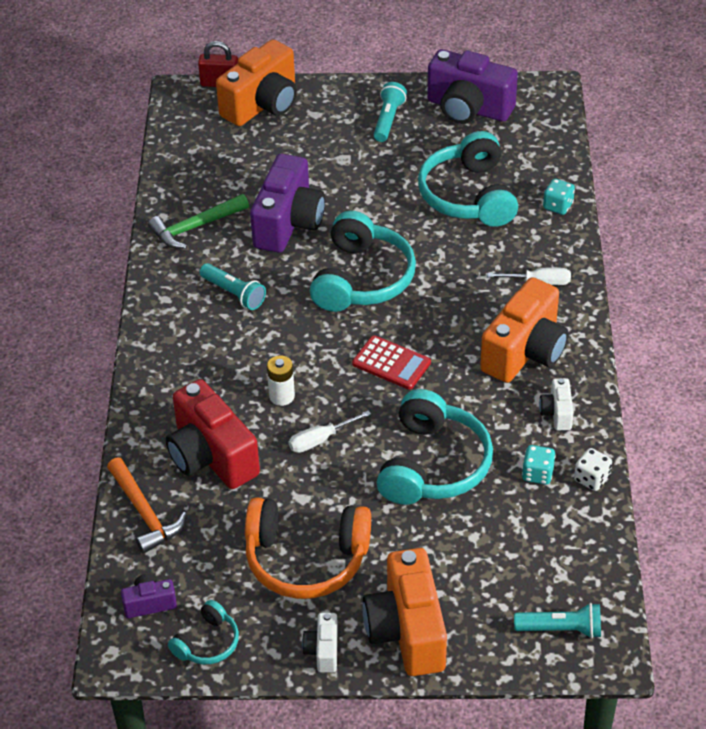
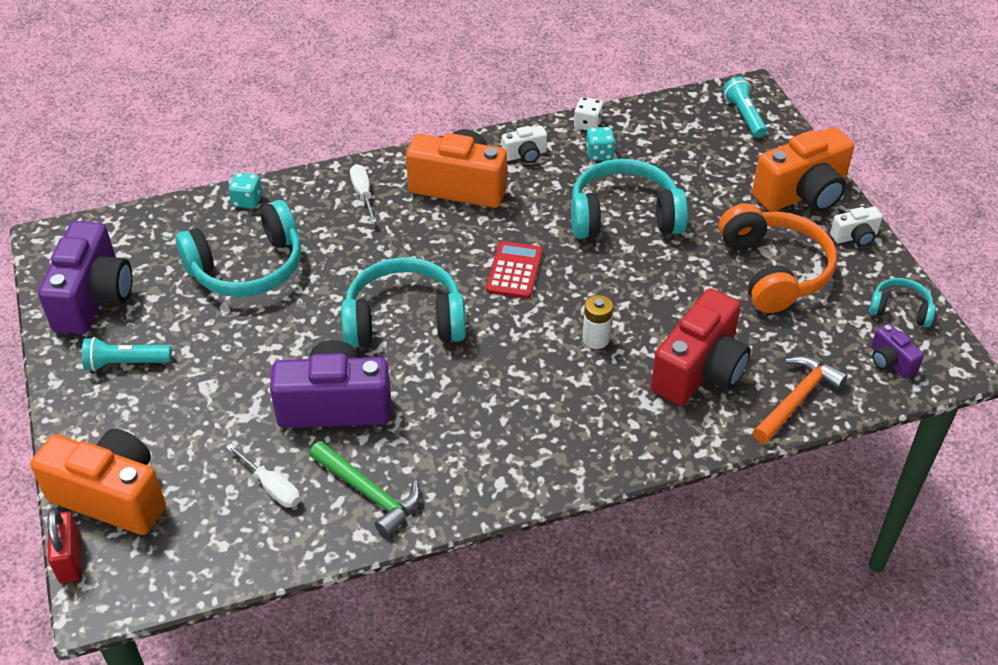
camera: 110 degrees left, 0 degrees up
turquoise flashlight [199,263,266,310] -> none
white screwdriver [289,410,371,453] -> white screwdriver moved to [226,443,300,508]

